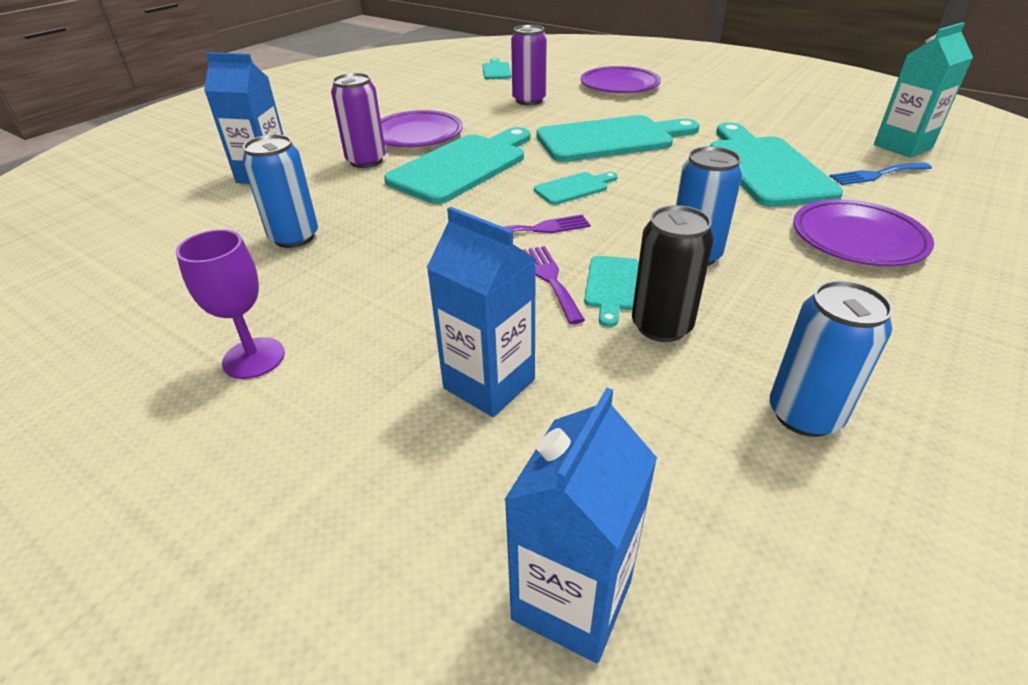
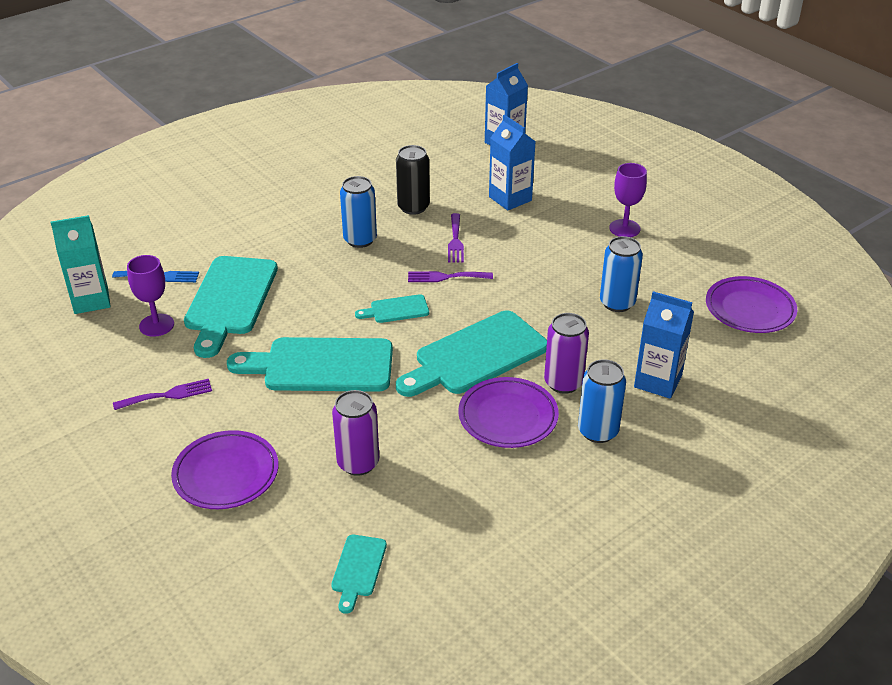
camera: 165 degrees left, 0 degrees up
turquoise cutting board [584,256,639,327] -> none
blue can [770,280,893,437] -> blue can moved to [578,359,626,443]
purple plate [793,199,934,266] -> purple plate moved to [706,276,797,333]
none -> purple fork [113,379,212,410]
none -> purple goblet [127,255,174,337]

